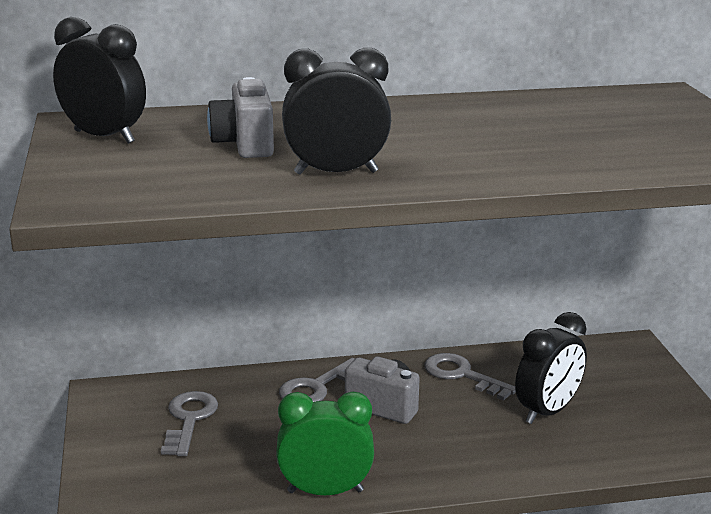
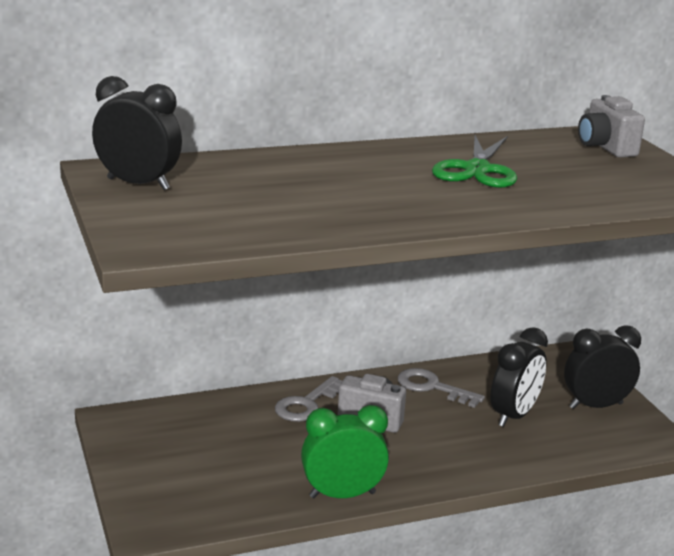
camera: 10 degrees left, 0 degrees up
grey key [161,391,218,456] -> none
grey camera [207,77,274,158] -> grey camera moved to [578,95,645,157]
black clock [282,48,391,175] -> black clock moved to [564,325,641,409]
none -> green scissors [432,135,517,188]

